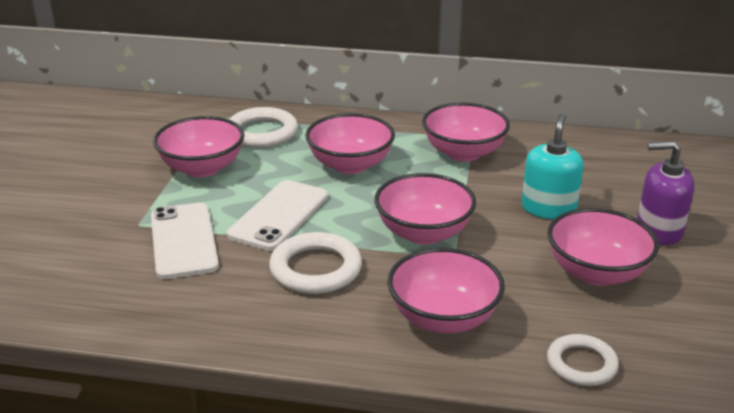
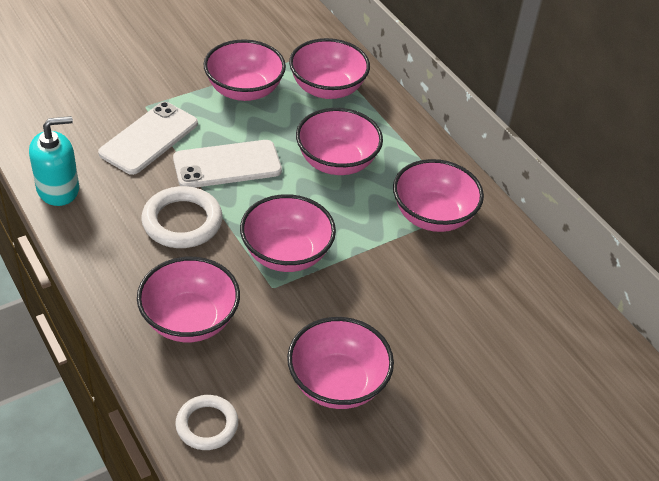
camera: 45 degrees right, 15 degrees up
white ring [229,107,298,148] -> pink bowl [289,38,370,99]
turquoise soap dispenser [522,114,584,219] -> turquoise soap dispenser moved to [29,116,79,206]
purple soap dispenser [637,141,695,245] -> none

